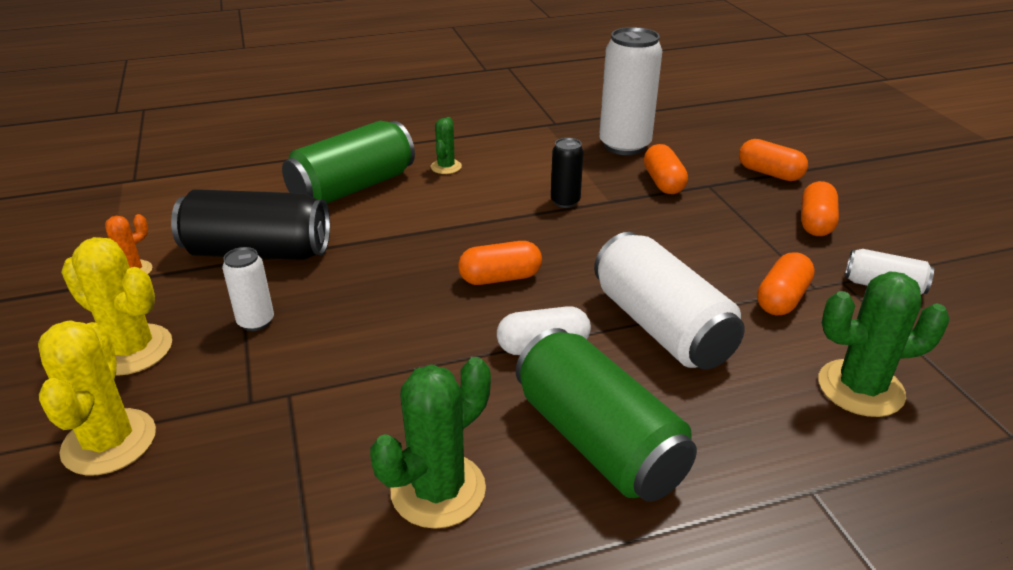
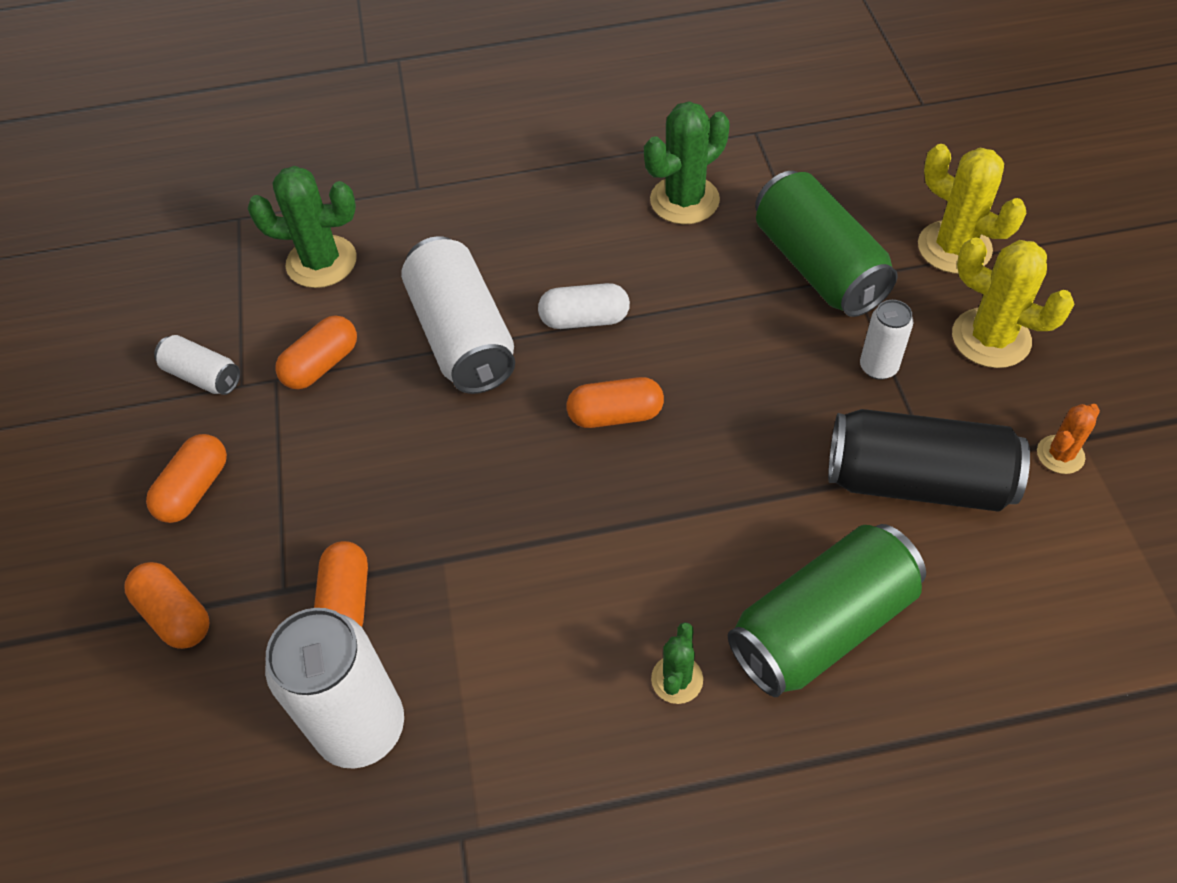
camera: 170 degrees left, 20 degrees up
yellow cactus [38,320,156,476] -> yellow cactus turned 45 degrees counterclockwise [918,144,1026,274]
green can [516,328,697,502] -> green can moved to [755,171,897,317]
black can [551,138,584,208] -> none

